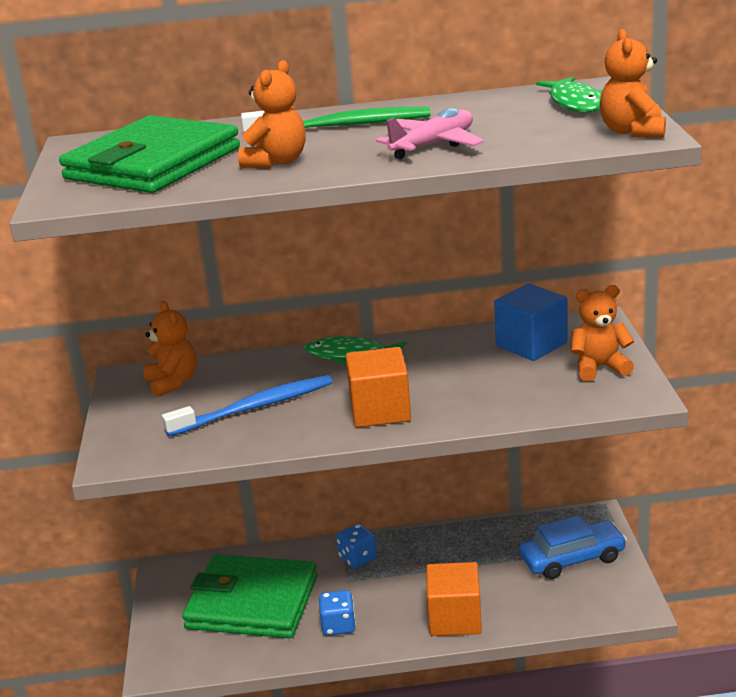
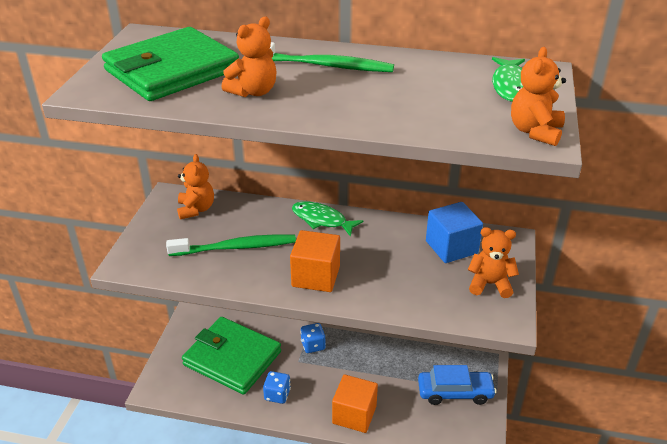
camera: 15 degrees right, 10 degrees up
blue toothbrush [162,375,333,437] -> green toothbrush [166,234,296,256]
pink plane [376,108,484,159] -> none

